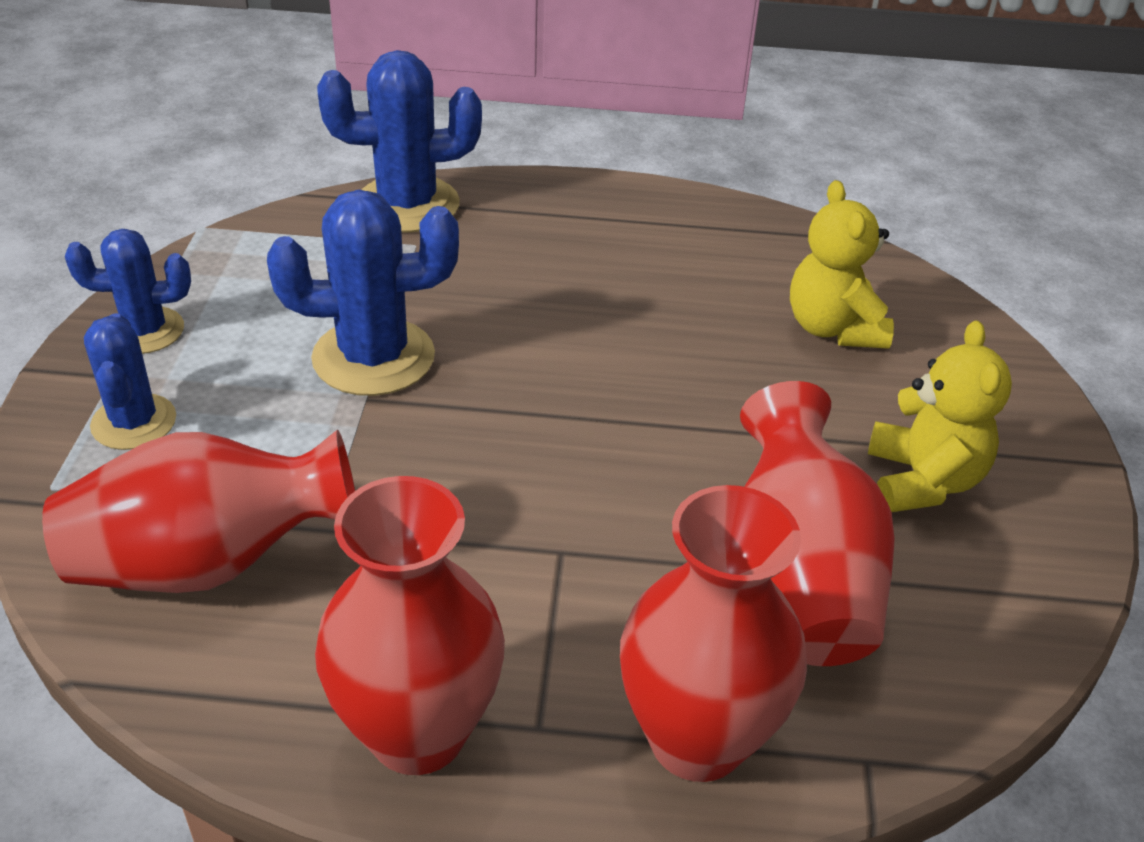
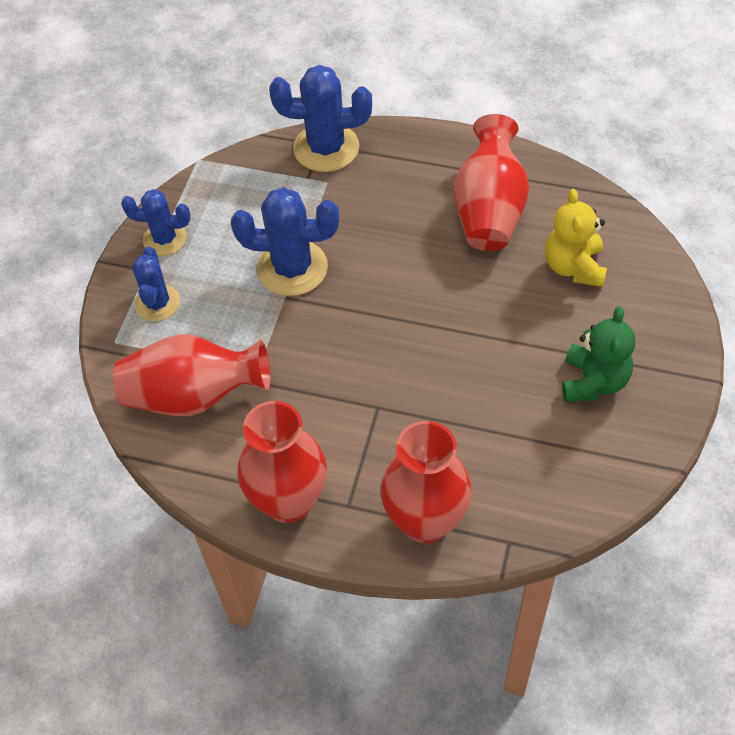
camera: 15 degrees right, 15 degrees up
red vase [740,381,894,666] -> red vase moved to [454,114,529,251]
yellow teddy bear [868,320,1012,512] -> green teddy bear [562,307,635,402]

